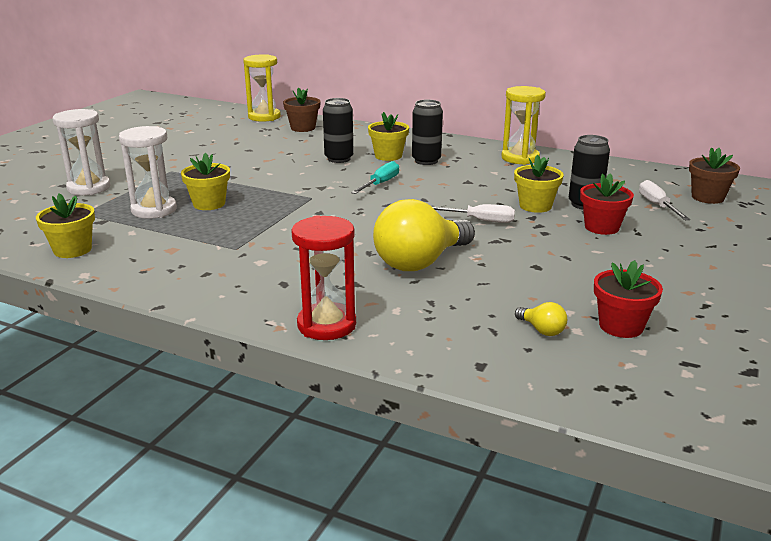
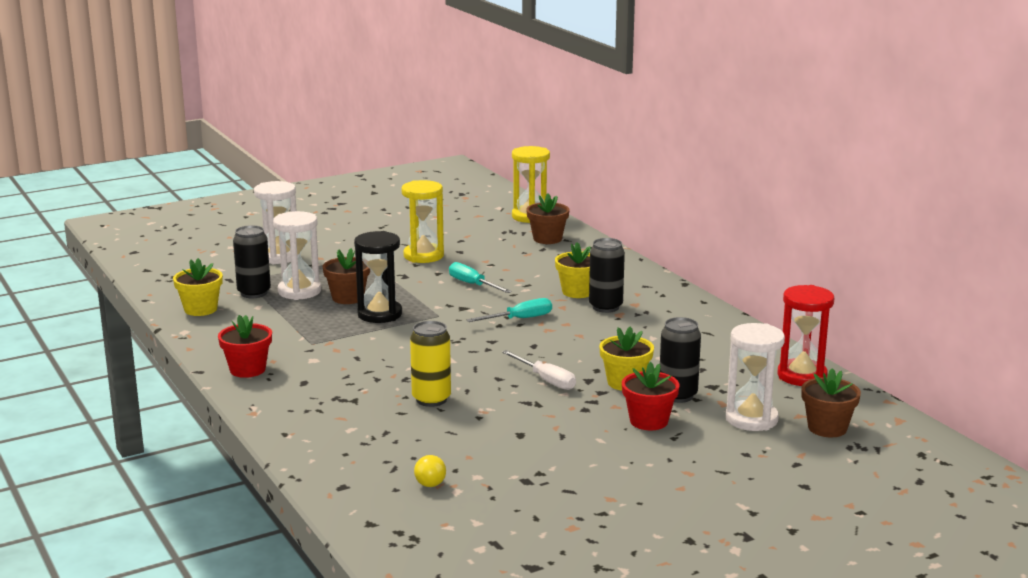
camera: 35 degrees right, 5 degrees down
yellow flower pot [181,153,230,210] -> brown flower pot [322,248,370,304]
red hourglass [291,215,356,340] -> red hourglass moved to [778,285,834,386]
black can [323,98,354,163] -> black can moved to [233,225,271,298]
yellow light bulb [373,199,475,271] -> yellow can [410,321,451,407]
yellow hourglass [501,86,546,165] -> yellow hourglass moved to [401,180,444,263]
red flower pot [594,260,663,338] -> red flower pot moved to [218,315,272,378]
white screwdriver [639,180,690,220] -> white hourglass [726,323,785,431]
none -> black hourglass [354,231,402,323]
none -> turquoise screwdriver [449,262,512,293]

